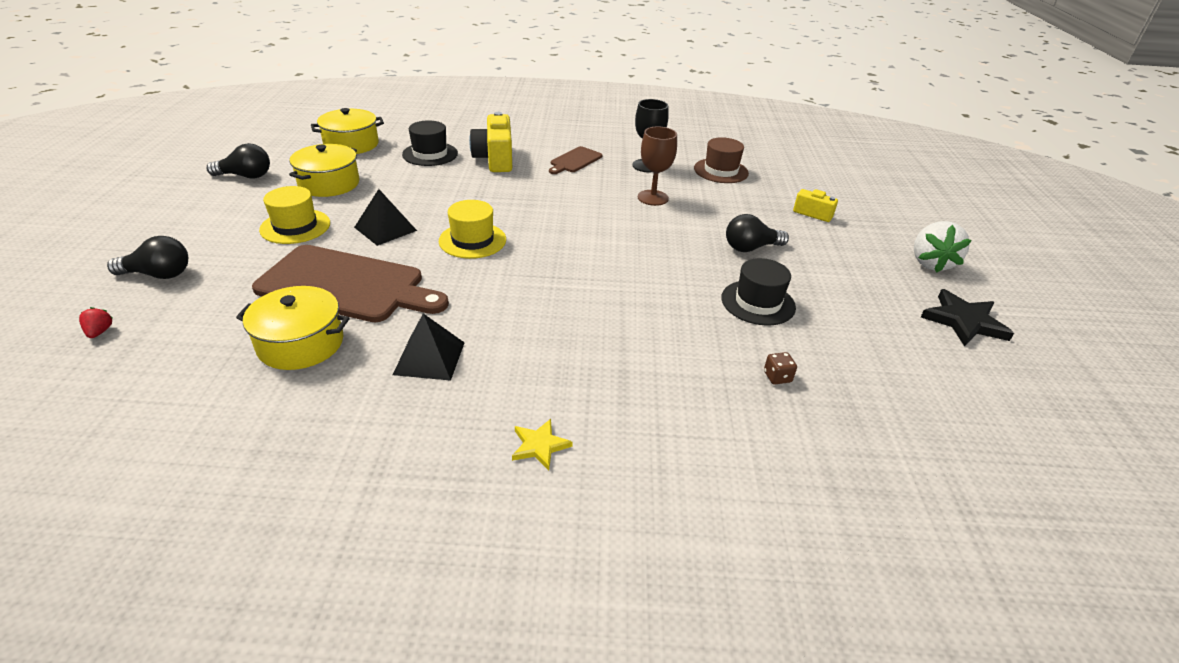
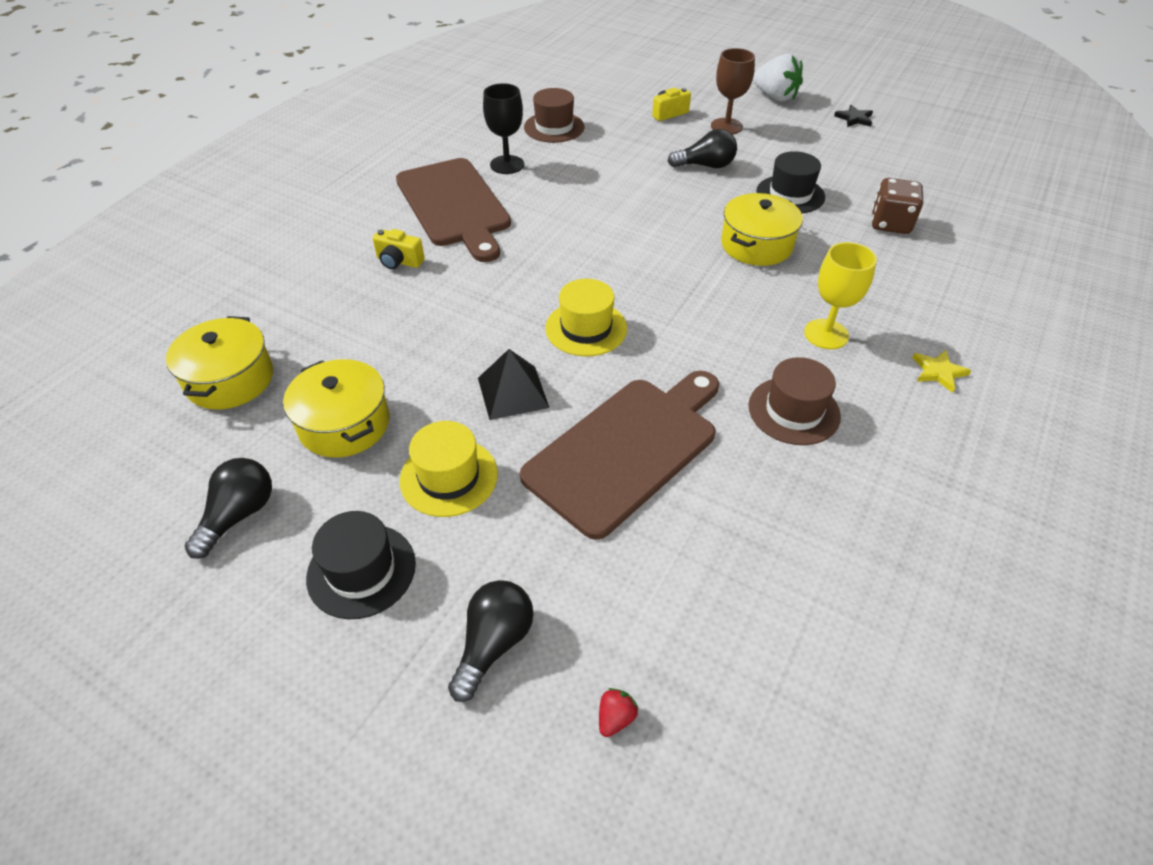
camera: 60 degrees left, 10 degrees up
red strawberry [79,307,112,338] -> red strawberry turned 105 degrees clockwise [599,688,638,737]
yellow pot [236,286,350,370] -> yellow pot moved to [721,193,803,266]
black pyramid [393,313,465,381] -> brown hat [748,357,841,445]
black hat [402,120,458,166] -> black hat moved to [306,511,416,619]
yellow camera [469,112,512,172] -> yellow camera [372,229,425,269], size x0.55
brown cutting board [549,146,603,174] -> brown cutting board [396,158,511,262], size x2.06
brown goblet [638,127,677,206] -> brown goblet moved to [711,48,755,134]
black light bulb [726,214,789,252] -> black light bulb turned 105 degrees counterclockwise [668,129,737,168]
brown dice [764,352,797,384] -> brown dice [872,178,923,234], size x2.00
black star [921,289,1014,346] -> black star [834,105,873,127], size x0.58
none -> yellow goblet [804,242,877,349]

